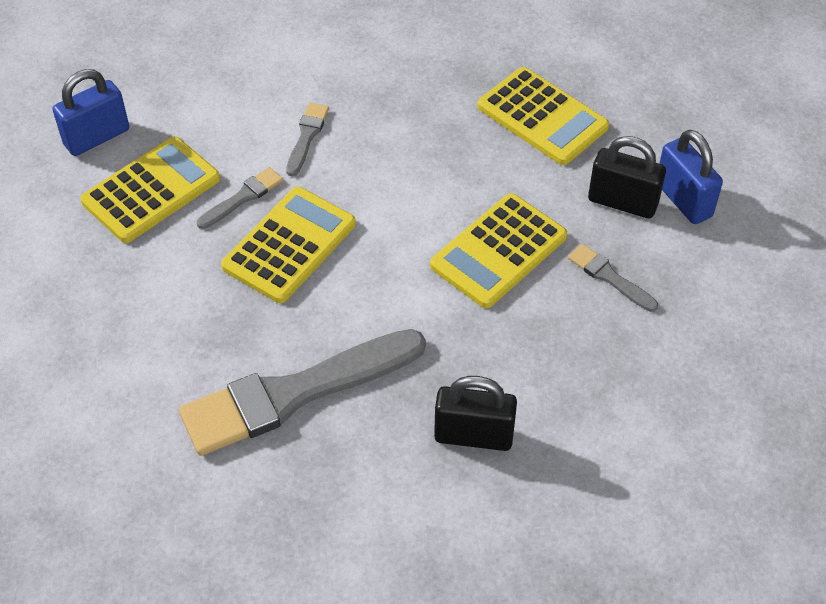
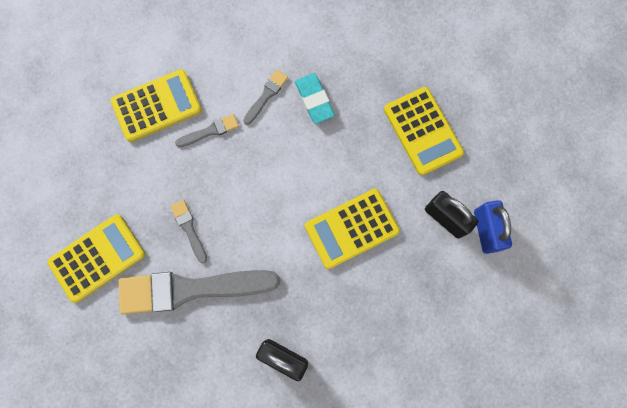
camera: 20 degrees right, 25 degrees up
blue padlock [53,69,129,156] -> none
yellow calculator [221,187,356,303] -> yellow calculator moved to [47,215,145,303]
grey brush [568,244,658,312] -> grey brush moved to [170,200,207,264]
none -> turquoise eraser [295,73,335,124]

